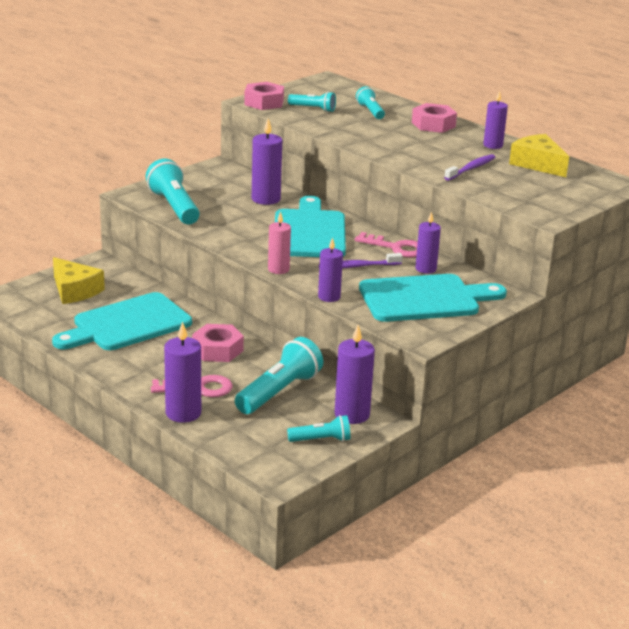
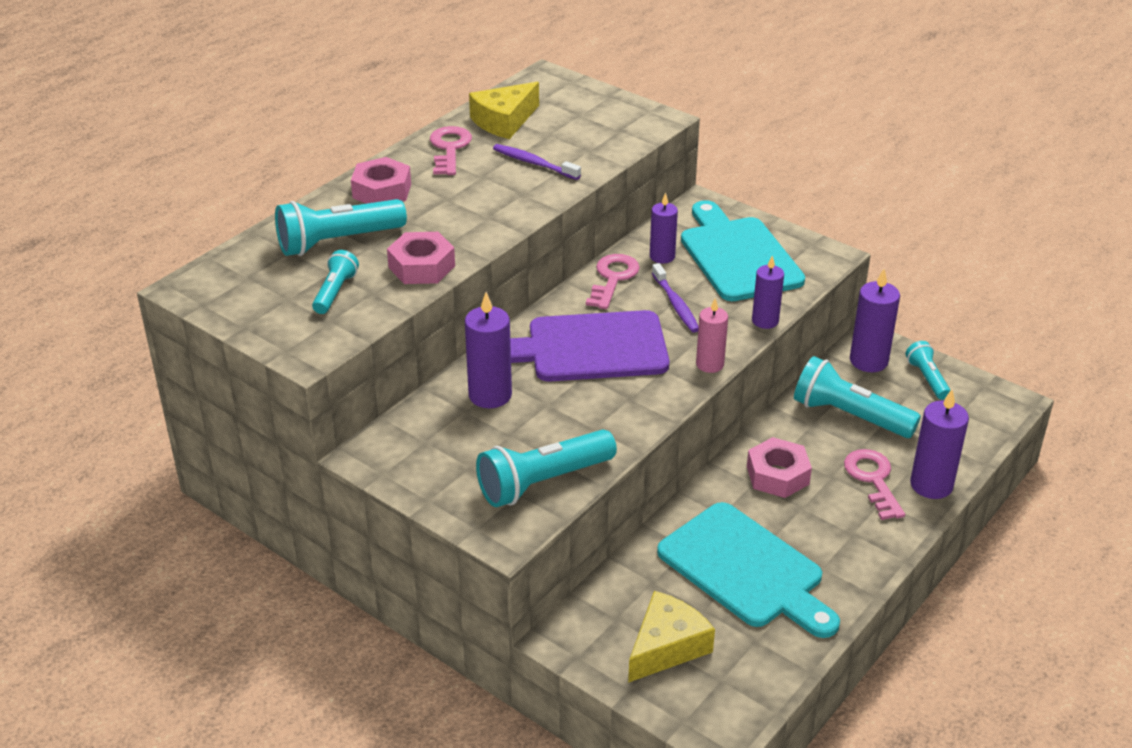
camera: 95 degrees left, 10 degrees up
pink nut [244,82,284,110] -> pink nut moved to [387,232,455,284]
turquoise cutting board [275,196,346,257] -> purple cutting board [510,310,669,381]
turquoise flashlight [356,86,385,119] -> turquoise flashlight [275,199,407,256], size x1.78
purple candle [483,90,508,149] -> pink key [430,126,472,175]

